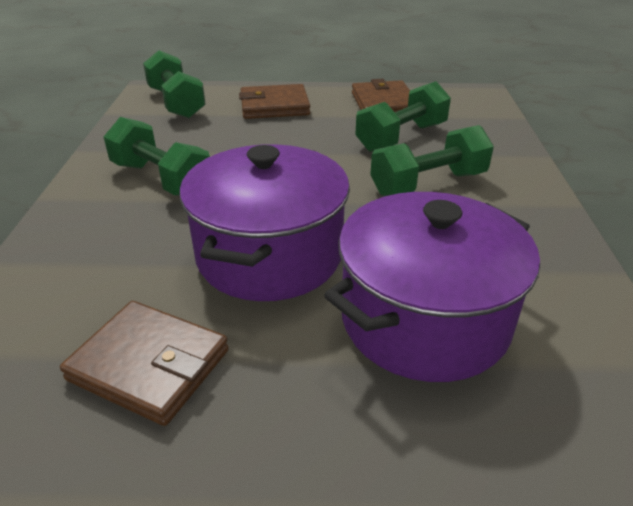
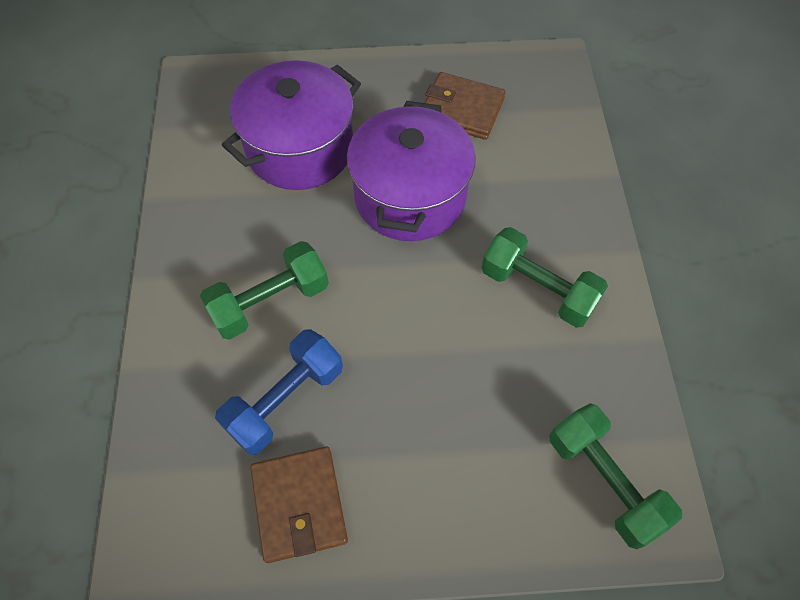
camera: 175 degrees right, 25 degrees up
brown wallet [239,84,310,119] -> none
green dumbbell [355,81,451,152] -> blue dumbbell [215,329,343,455]

